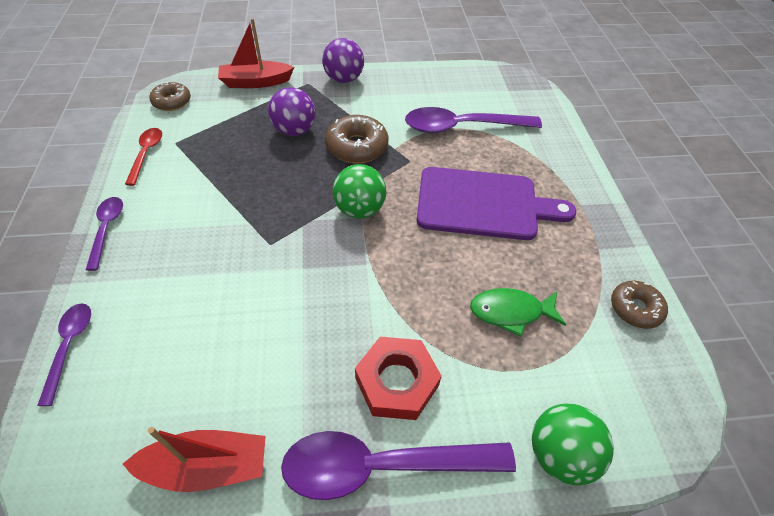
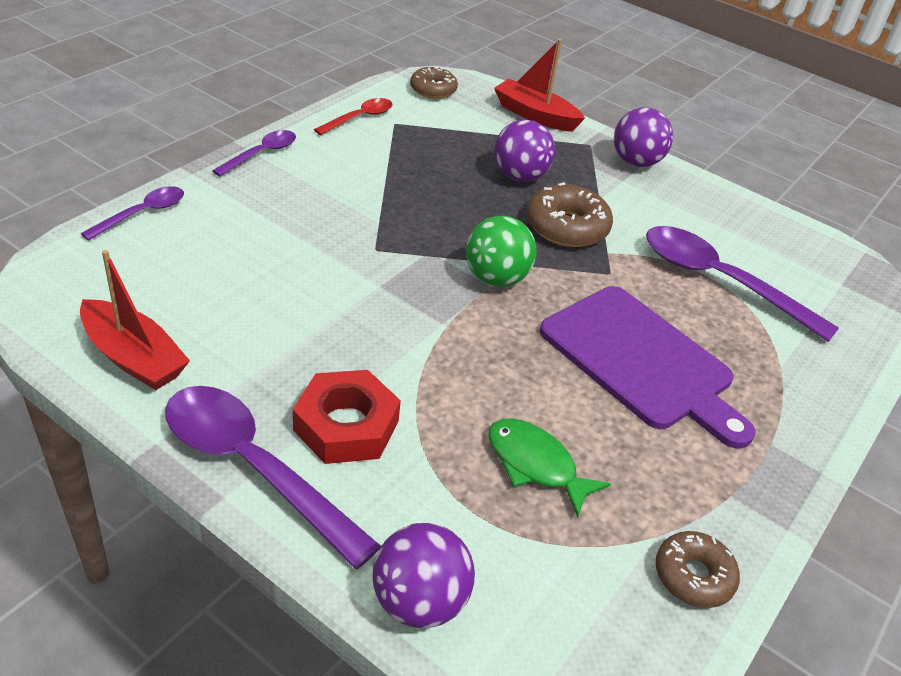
camera: 40 degrees right, 10 degrees down
green ball [532,403,614,486] -> purple ball [373,523,475,628]

